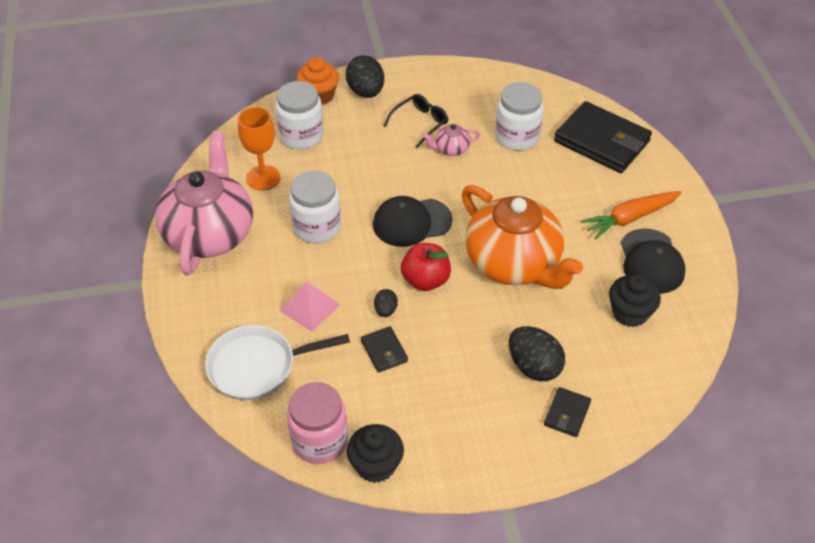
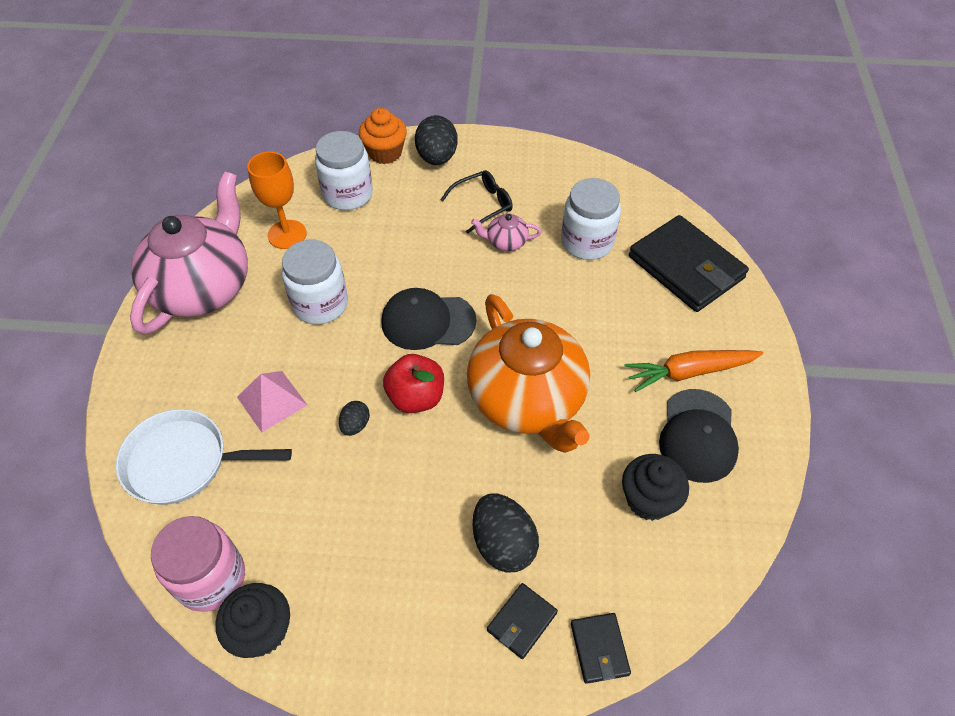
camera: 15 degrees right, 5 degrees up
black wallet [361,326,408,373] -> black wallet moved to [571,613,631,684]

